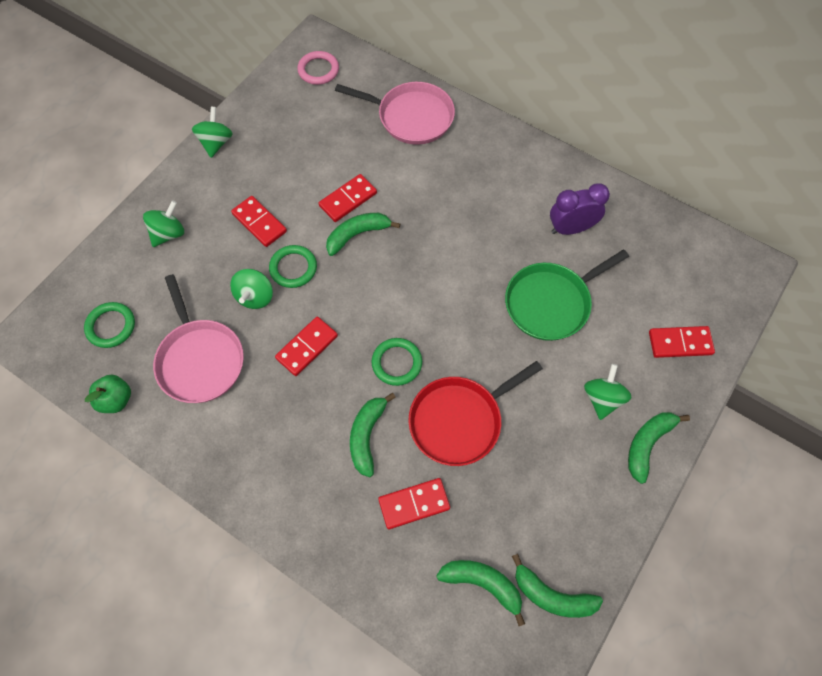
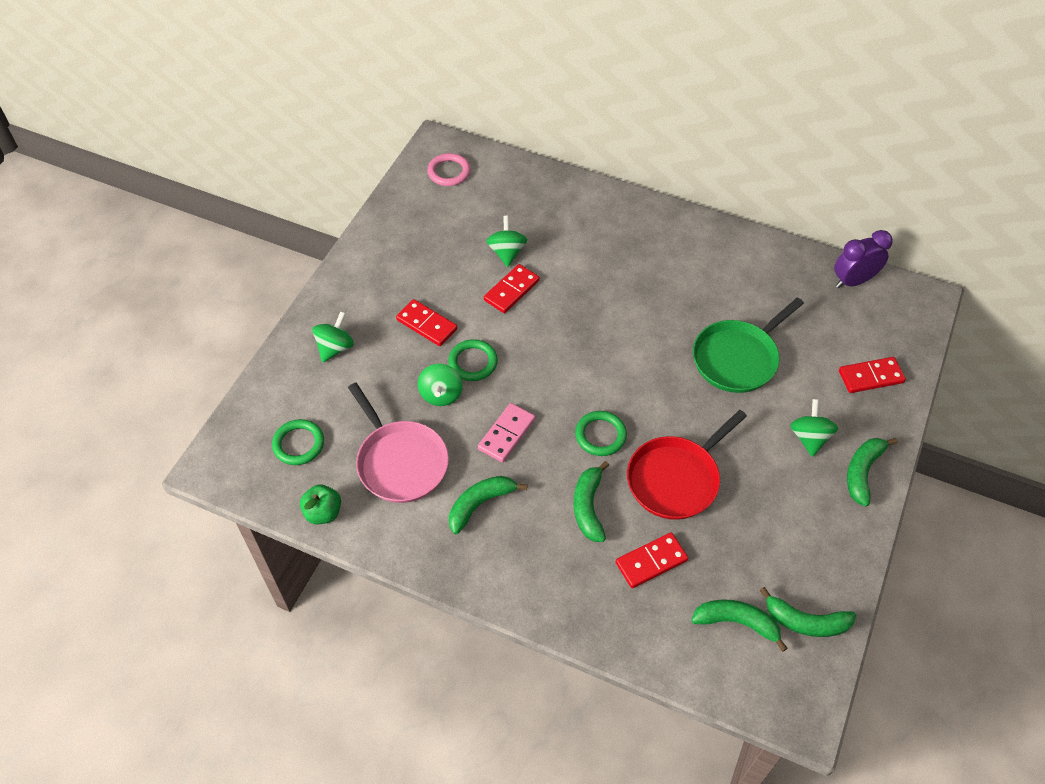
camera: 10 degrees left, 10 degrees down
green spinning top [192,106,233,158] -> green spinning top moved to [487,216,527,267]
red domino [275,317,338,376] -> pink domino [478,403,535,463]
green banana [326,213,400,256] -> green banana moved to [449,476,527,534]
pink pan [335,82,455,145] -> none
purple clock [550,183,610,235] -> purple clock moved to [834,230,893,288]

